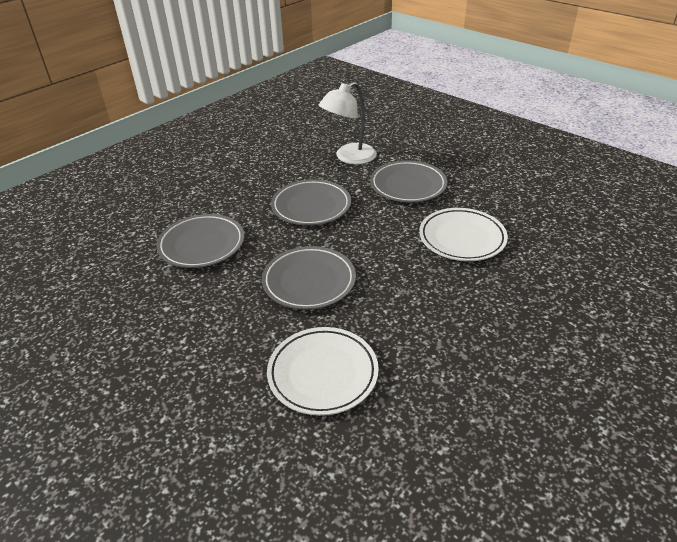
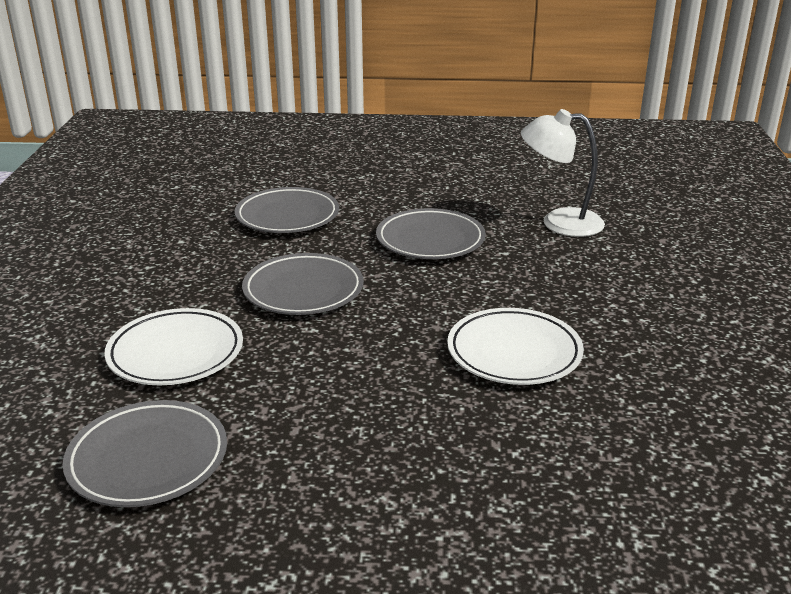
camera: 50 degrees right, 10 degrees down
grey plate [370,160,447,203] -> grey plate moved to [63,400,227,507]

